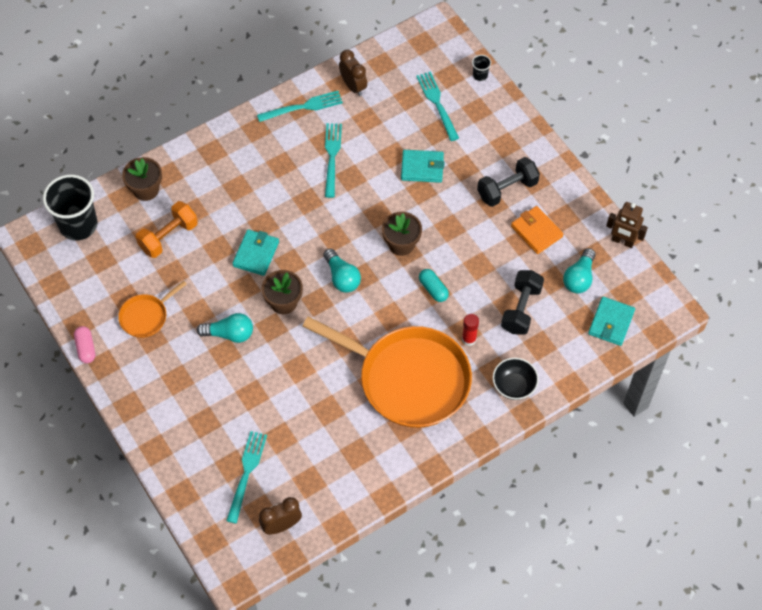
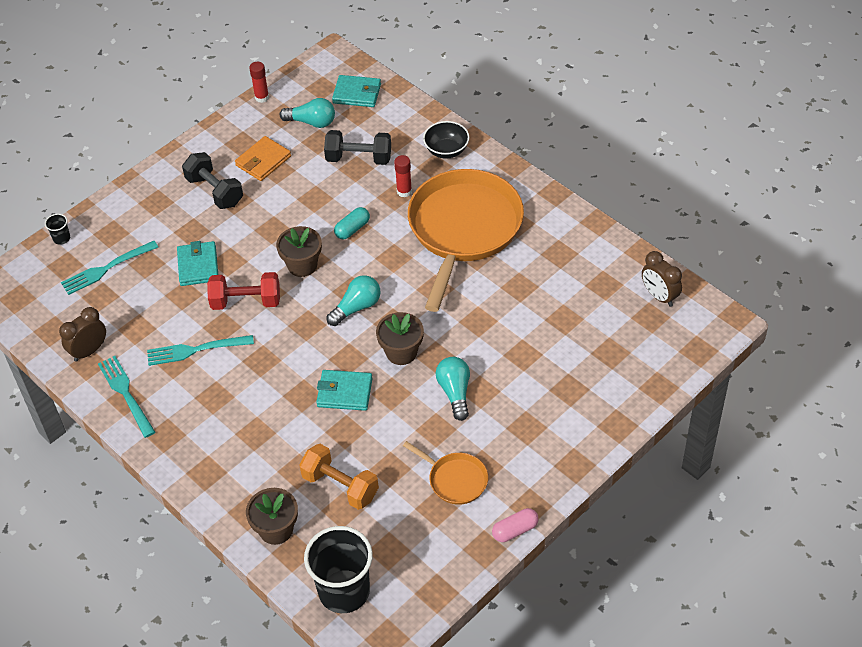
camera: 100 degrees left, 10 degrees down
turquoise fork [226,431,267,524] -> none
brown robot [606,202,648,248] -> red glue stick [249,62,269,103]
none -> red dumbbell [207,272,280,310]

